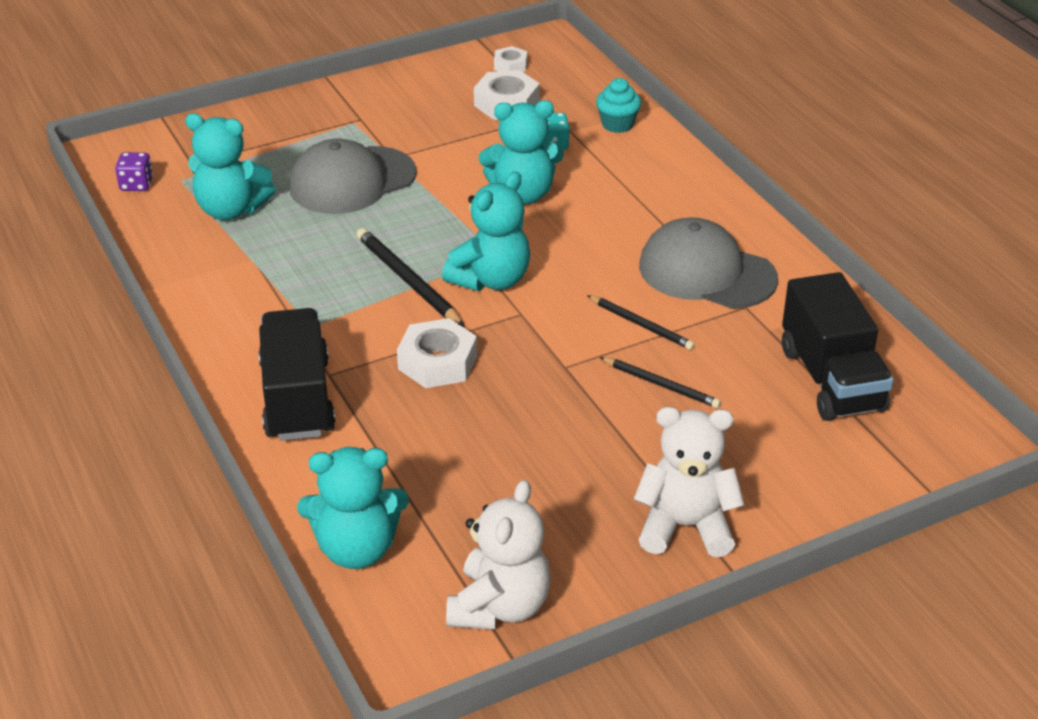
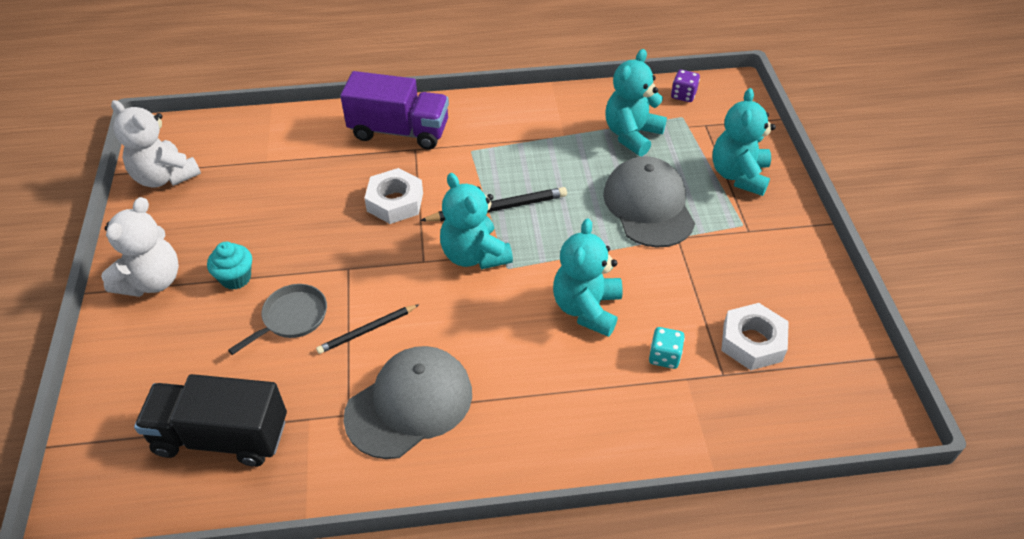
camera: 110 degrees right, 10 degrees up
black truck [258,308,336,441] -> purple truck [340,71,449,150]
turquoise teddy bear [297,447,409,569] -> turquoise teddy bear moved to [712,88,776,196]
white nut [494,46,527,72] -> none
turquoise cupcake [596,78,641,133] -> turquoise cupcake moved to [207,242,252,290]
black pencil [600,357,721,408] -> grey pan [228,284,327,355]

